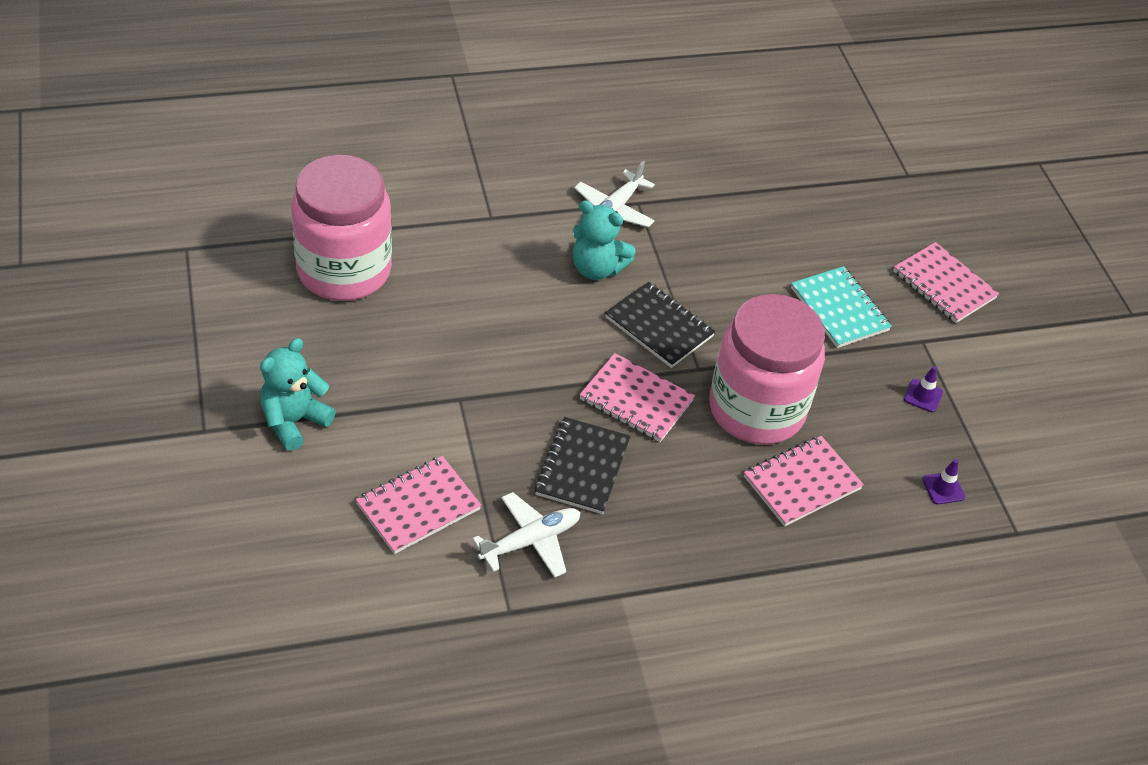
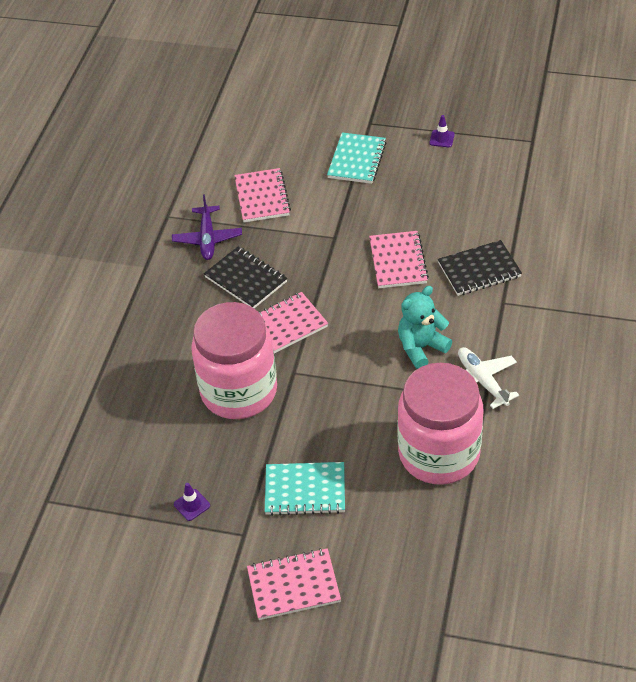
camera: 125 degrees right, 0 degrees up
turquoise teddy bear [260,338,336,451] -> turquoise notebook [327,132,386,184]
pink jar [291,155,392,301] -> pink jar moved to [398,363,483,485]
white plane [472,492,581,578] -> purple plane [172,194,242,260]
black notebook [605,282,715,368] -> black notebook moved to [438,240,522,296]
pink notebook [744,436,864,527] -> pink notebook moved to [369,231,429,288]
purple traffic cone [922,459,965,504] -> purple traffic cone moved to [430,115,455,147]

